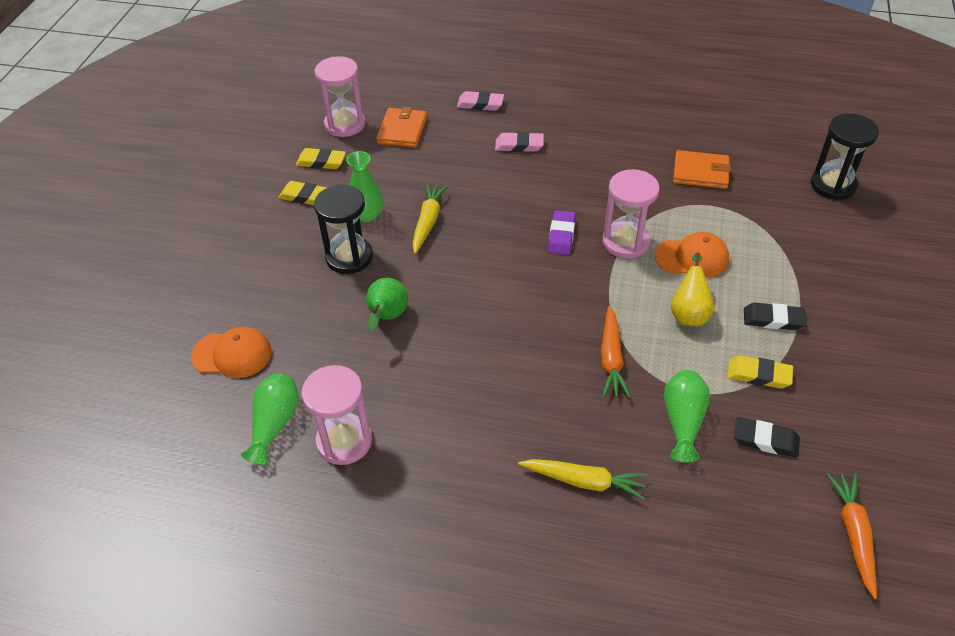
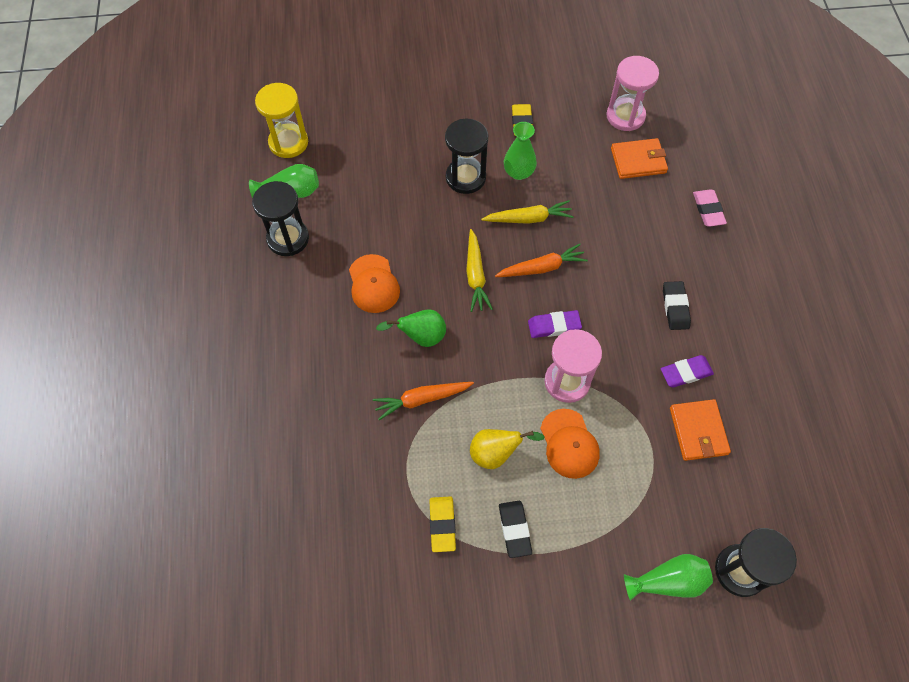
camera: 70 degrees right, 15 degrees up
orange cap [191,327,272,378] -> orange cap moved to [349,254,400,313]
yellow eraser [296,148,346,169] -> none
pink hourglass [302,365,372,465] -> black hourglass [252,181,309,256]
green pear [366,278,408,331] -> green pear moved to [376,309,446,347]
pink eraser [495,132,544,152] -> none
yellow carrot [518,459,647,500] -> yellow carrot moved to [466,229,493,312]
green vase [664,370,710,463] -> green vase moved to [624,554,713,601]
black eraser [734,417,800,458] -> black eraser moved to [663,281,691,330]
orange carrot [826,473,877,599] -> orange carrot moved to [495,244,588,277]
none -> yellow hourglass [255,83,308,158]
none -> purple eraser [661,355,714,388]

